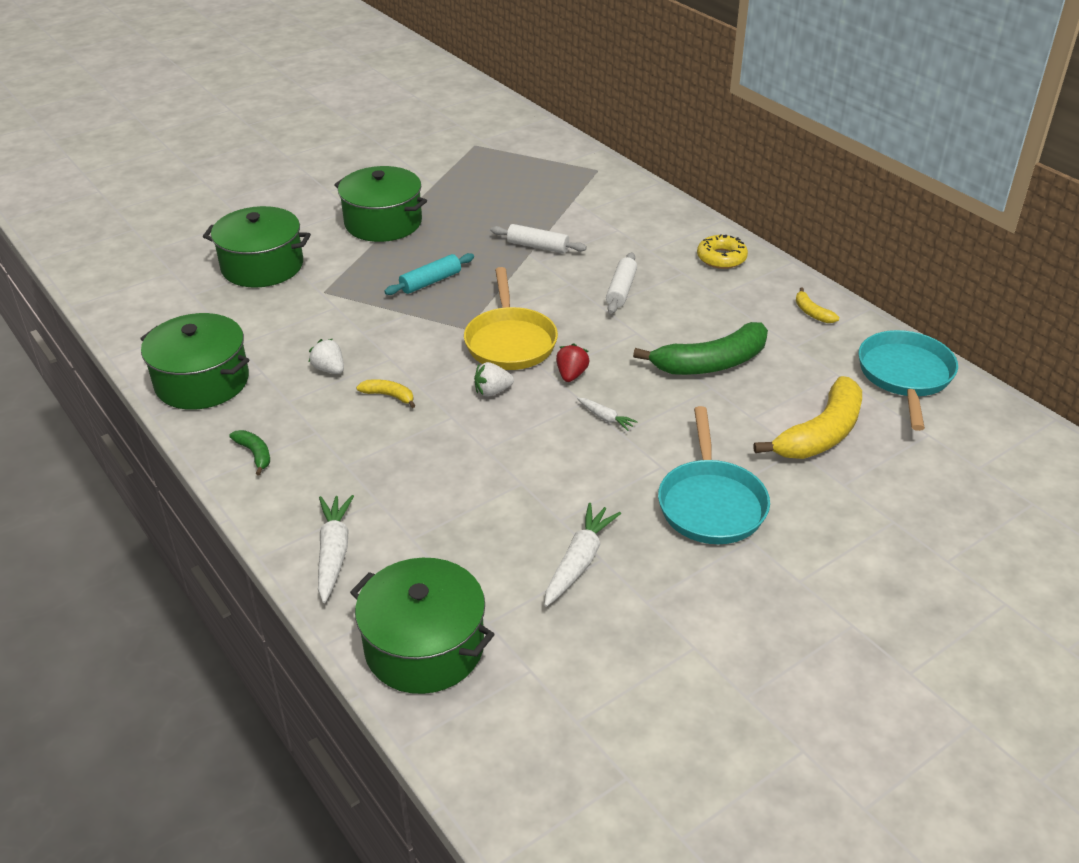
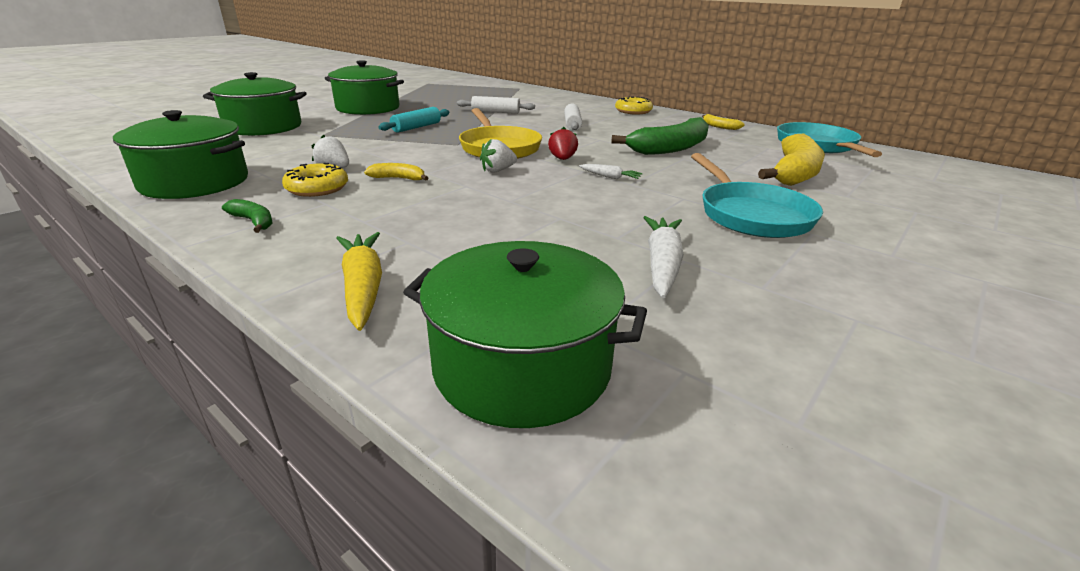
camera: 15 degrees left, 10 degrees down
white carrot [318,495,354,603] -> yellow carrot [336,232,382,331]
none -> yellow donut [282,163,348,197]

